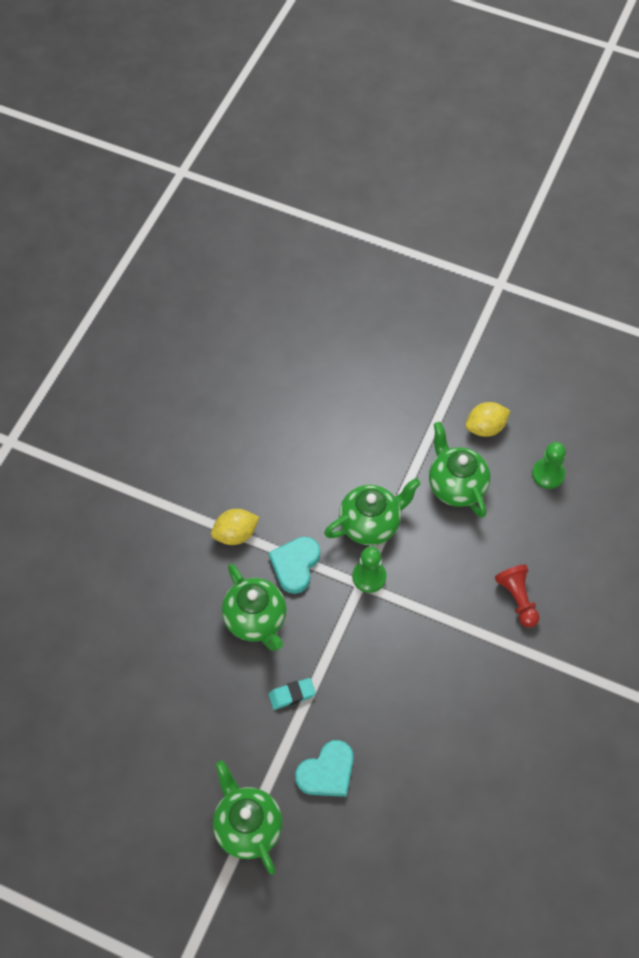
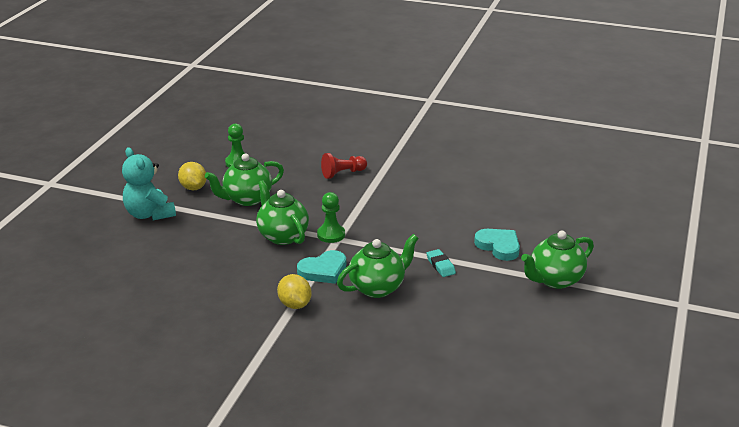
camera: 95 degrees left, 30 degrees down
turquoise heart [269,537,320,594] -> turquoise heart turned 45 degrees counterclockwise [297,250,346,284]
none -> turquoise teddy bear [122,147,176,220]

